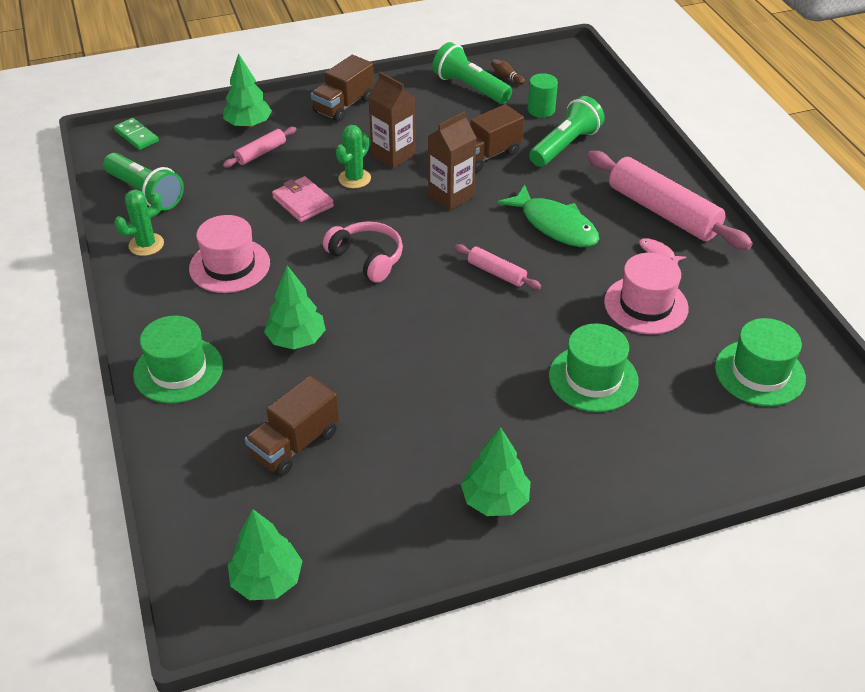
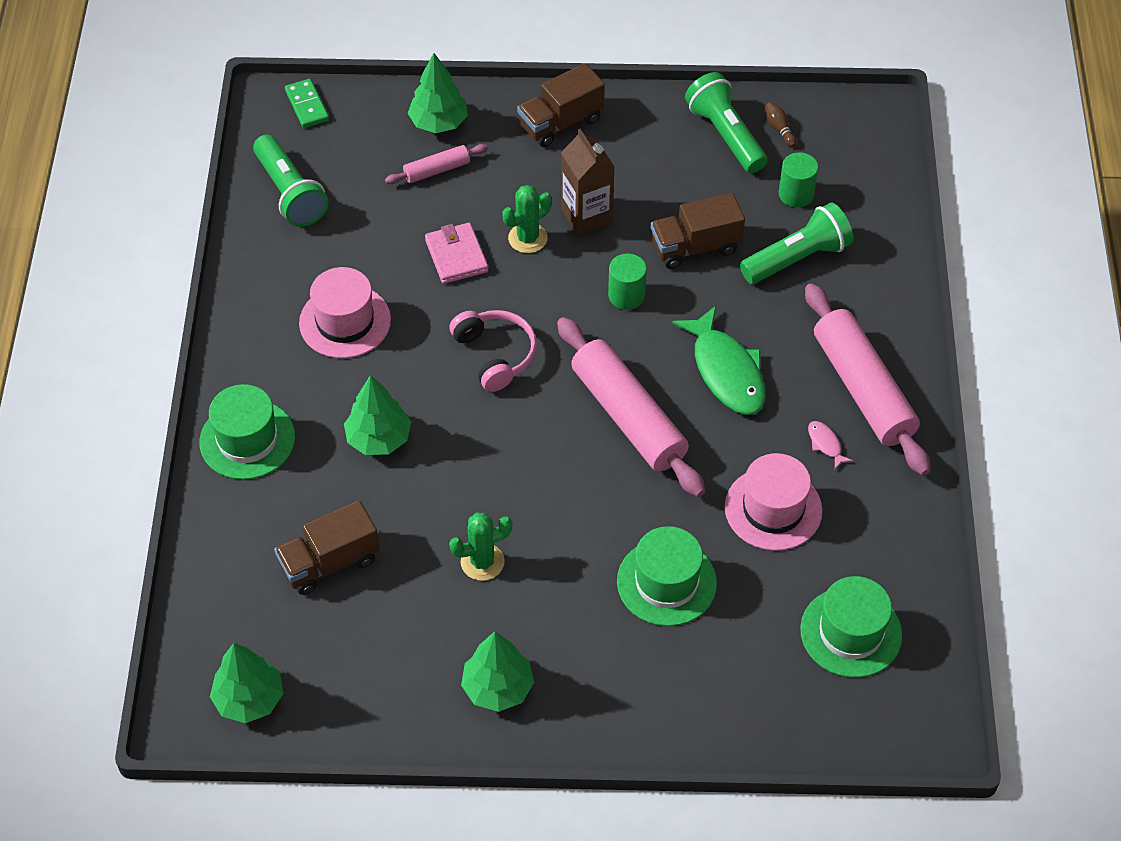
camera: 20 degrees right, 10 degrees up
green cactus [114,189,164,256] -> green cactus moved to [449,512,512,581]
brown carton [428,111,476,211] -> green cylinder [608,254,647,310]
pink rolling pin [455,244,541,289] -> pink rolling pin [557,317,705,497], size x2.08

